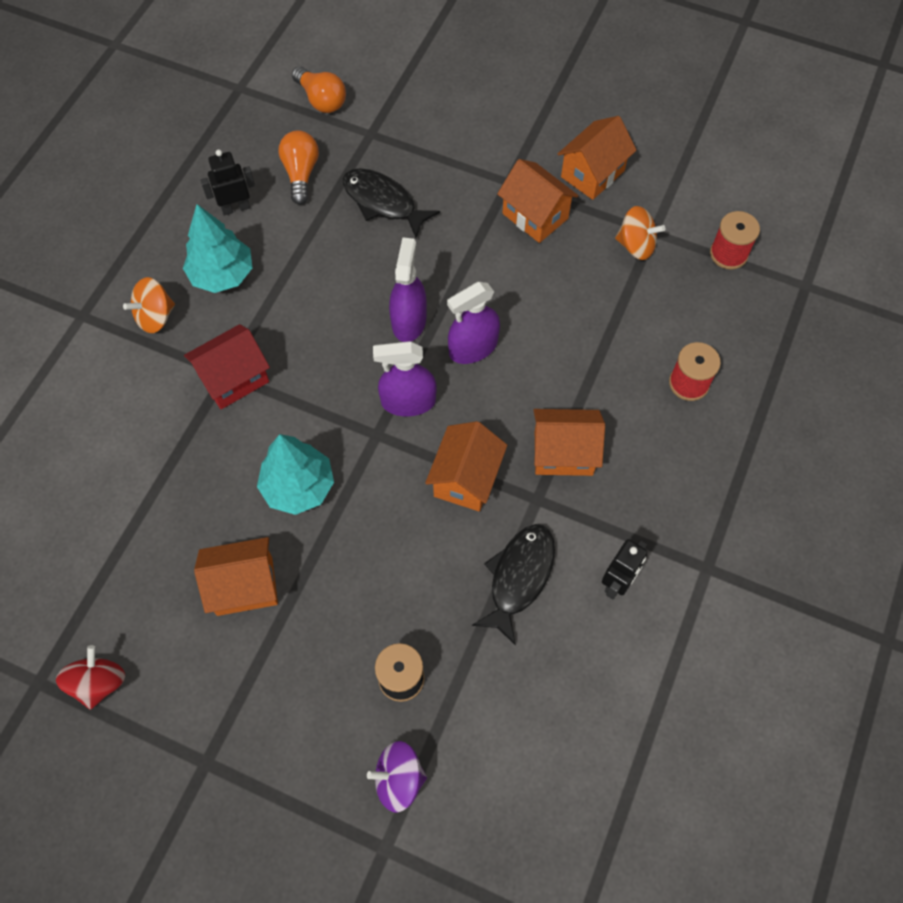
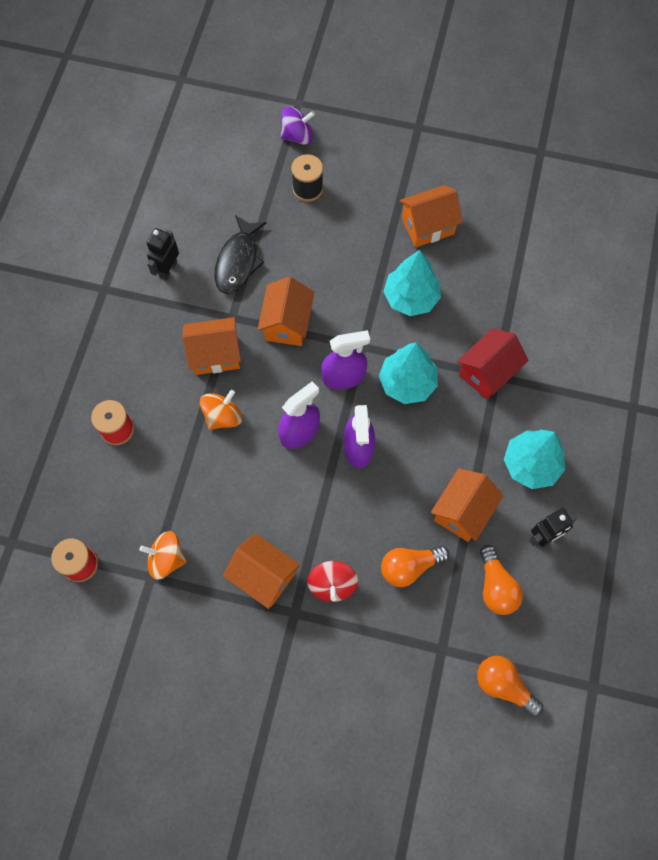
camera: 170 degrees right, 5 degrees up
red spinning top [56,645,125,710] -> red spinning top moved to [307,561,358,602]
orange spinning top [123,277,175,333] -> orange spinning top moved to [200,390,242,430]
black fish [342,168,440,238] -> orange light bulb [381,546,449,587]
orange house [558,116,636,200] -> orange house moved to [431,468,503,542]
none -> turquoise tree [379,343,438,404]

